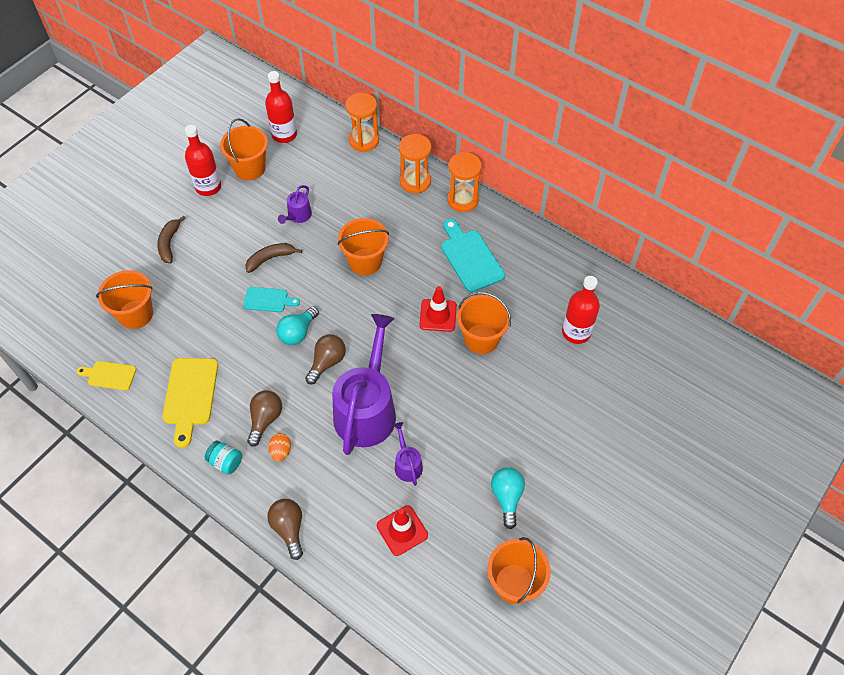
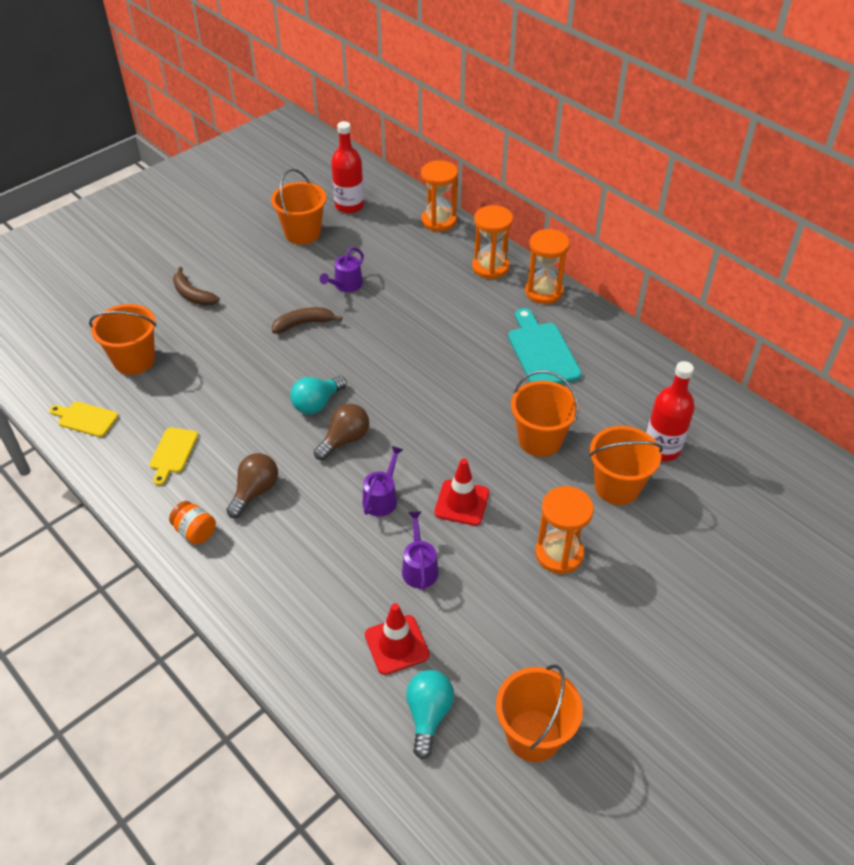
camera: 10 degrees right, 10 degrees down
brown banana [157,216,186,263] -> brown banana turned 60 degrees counterclockwise [173,267,220,306]
yellow cutting board [162,358,218,448] -> yellow cutting board [149,427,198,486], size x0.60
red bottle [185,125,221,196] -> none
turquoise jar [205,440,242,474] -> orange jar [169,501,216,545]
turquoise cutting board [243,287,300,312] -> none
brown light bulb [267,499,303,560] -> none
orange egg [268,433,291,461] -> none
purple watering can [332,314,396,455] -> purple watering can [363,446,403,517], size x0.44
orange bucket [337,218,389,275] -> orange bucket moved to [589,426,663,505]
red traffic cone [419,286,457,332] -> red traffic cone moved to [434,459,489,526]
turquoise light bulb [491,467,525,529] -> turquoise light bulb moved to [406,670,454,760]
none -> orange hourglass [535,486,594,574]

